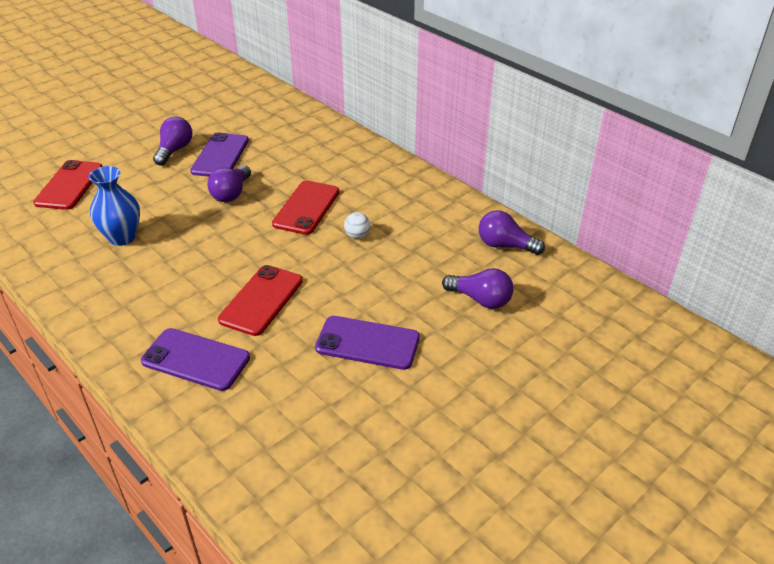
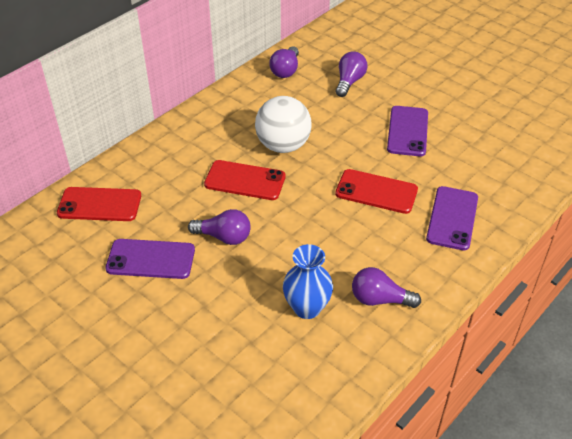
camera: 95 degrees left, 5 degrees up
red phone [33,160,103,210] -> red phone moved to [57,187,141,221]
purple light bulb [153,117,193,166] -> purple light bulb moved to [352,267,421,308]
white ball [344,212,370,239] -> white ball [255,96,312,153], size x2.45

